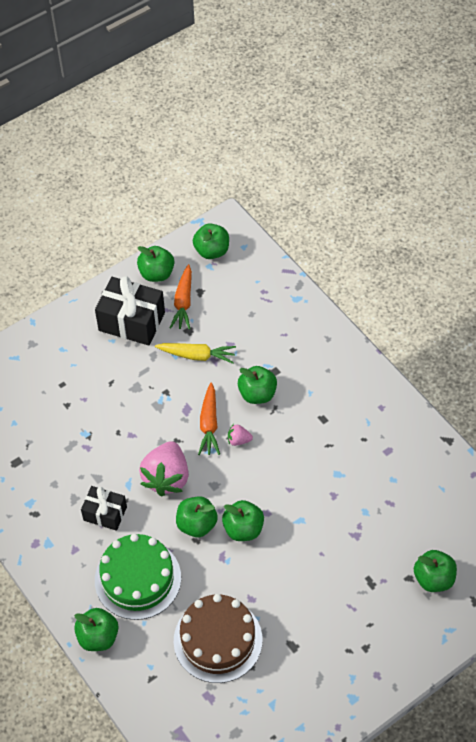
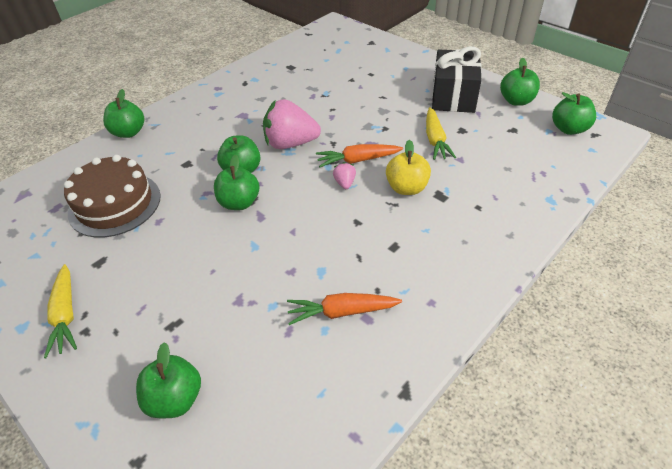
camera: 80 degrees right, 10 degrees down
black gift [81,486,127,531] -> none
green cake [95,534,181,620] -> none
orange carrot [170,264,192,330] -> orange carrot moved to [287,293,402,325]
green apple [238,366,277,404] -> yellow apple [386,140,431,195]
none -> yellow carrot [44,264,77,358]

